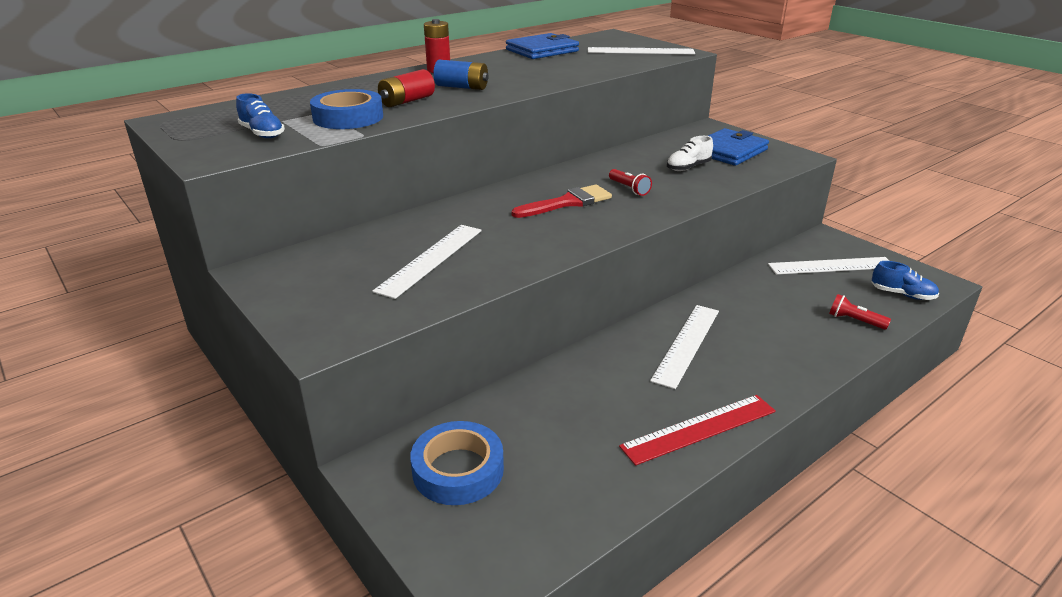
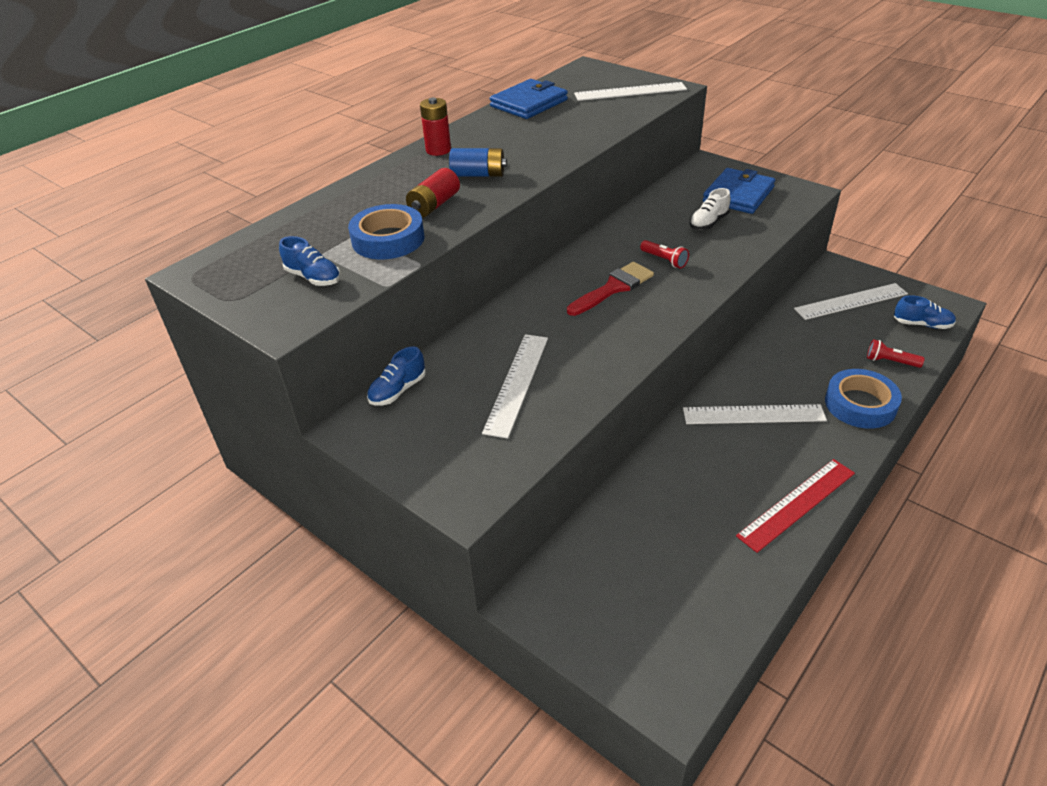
camera: 10 degrees left, 10 degrees up
blue tape [410,421,504,505] -> blue tape moved to [825,369,902,429]
white ruler [650,305,719,389] -> white ruler turned 75 degrees clockwise [683,404,827,424]
none -> blue shoe [367,346,426,405]

